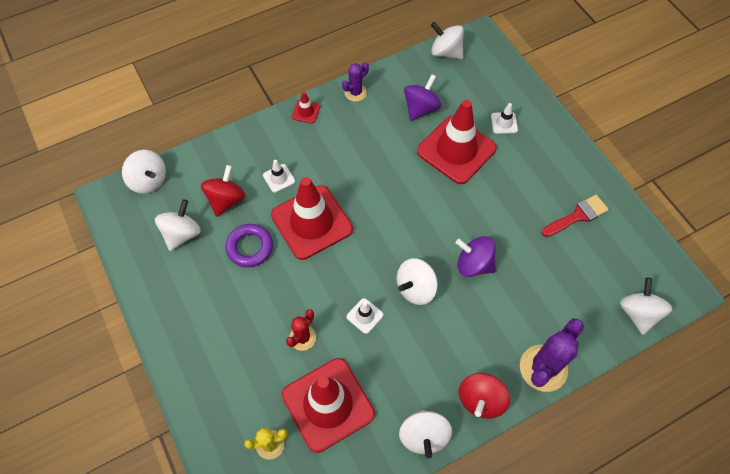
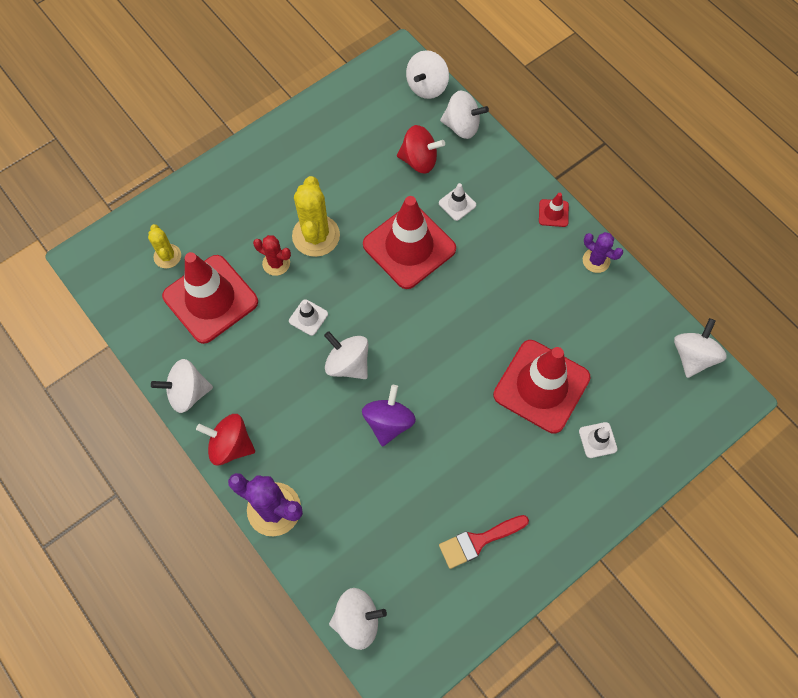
camera: 80 degrees right, 5 degrees up
white spinning top [155,199,201,251] -> white spinning top moved to [440,91,489,139]
purple ring [226,224,273,267] -> none
purple spinning top [404,75,441,121] -> none
red brush [542,194,609,237] -> red brush turned 105 degrees clockwise [439,515,529,569]
none -> yellow cactus [292,176,340,257]

